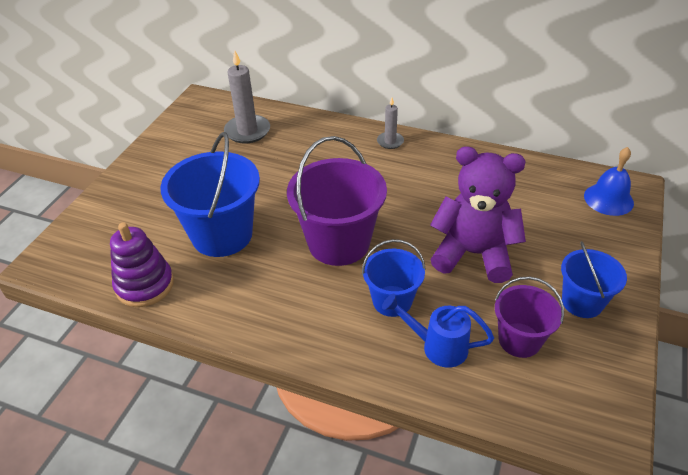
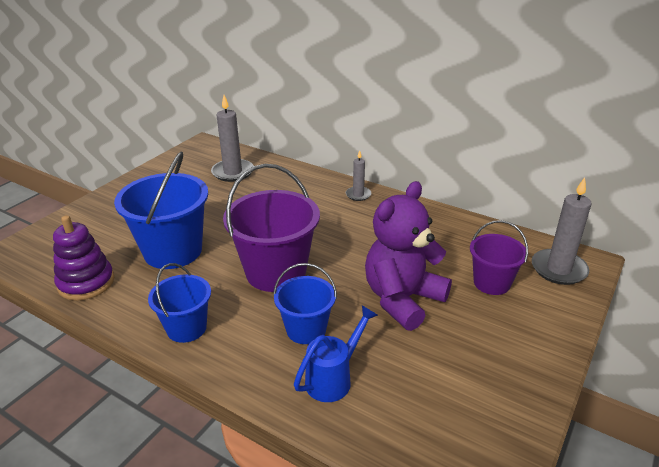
camera: 10 degrees right, 10 degrees down
blue watering can [382,294,494,368] -> blue watering can turned 105 degrees clockwise [294,305,378,402]
purple teddy bear [430,146,526,283] -> purple teddy bear turned 75 degrees counterclockwise [365,181,452,331]
purple bucket [495,276,564,358] -> purple bucket moved to [470,220,528,295]
blue bucket [561,241,627,318] -> blue bucket moved to [148,263,211,343]
blue bell [584,147,634,216] -> grey candle [532,177,592,285]

